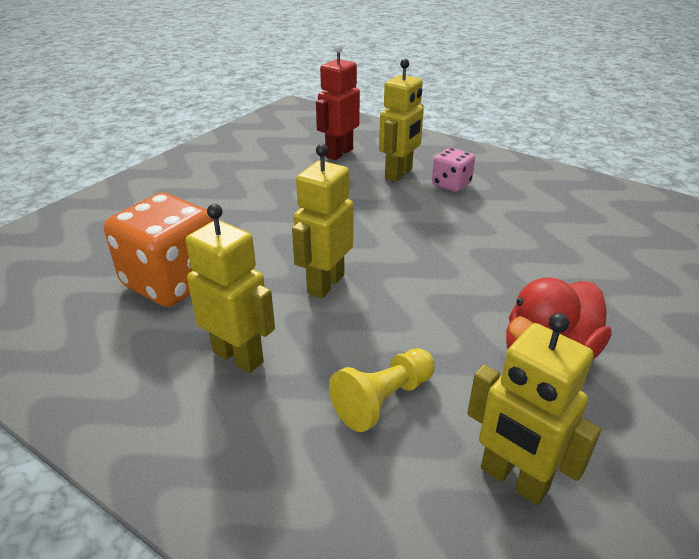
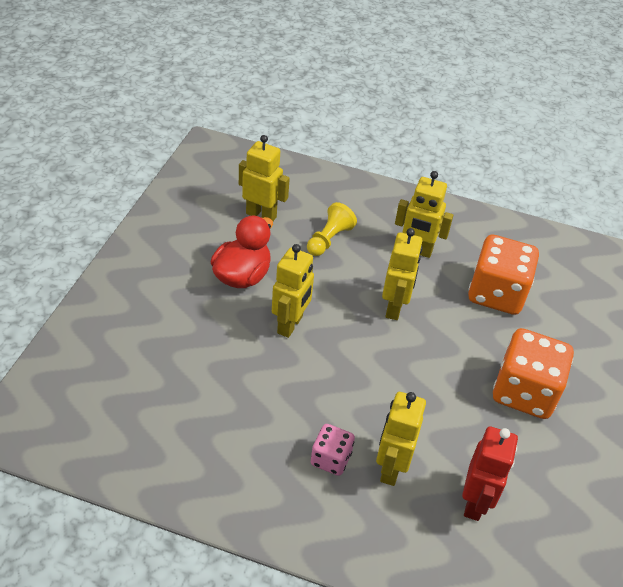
camera: 160 degrees right, 10 degrees up
none -> yellow robot [272,244,314,338]
none -> orange dice [493,328,574,419]

